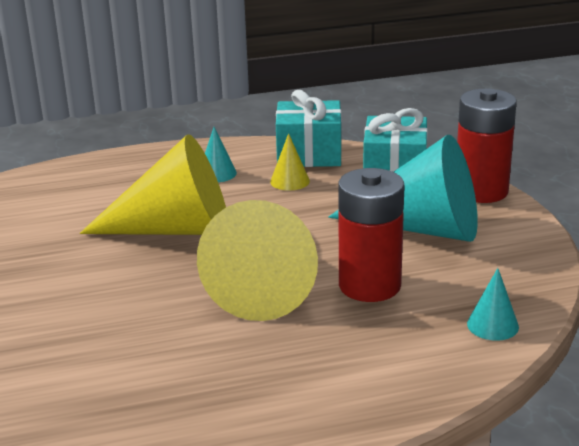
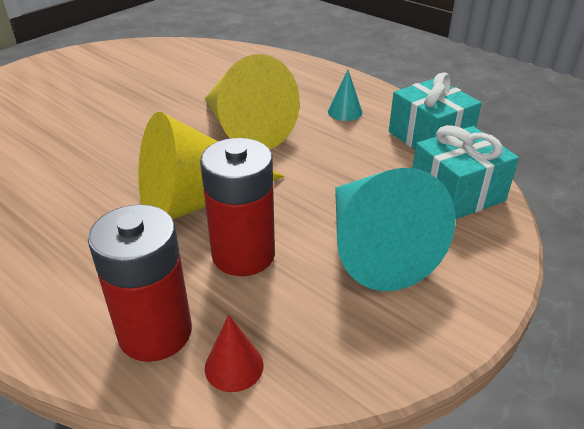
camera: 55 degrees right, 10 degrees up
yellow cone [270,133,310,191] -> none
red battery [457,88,517,203] -> red battery moved to [88,204,192,362]
turquoise cone [467,268,519,341] -> red cone [205,315,264,392]

